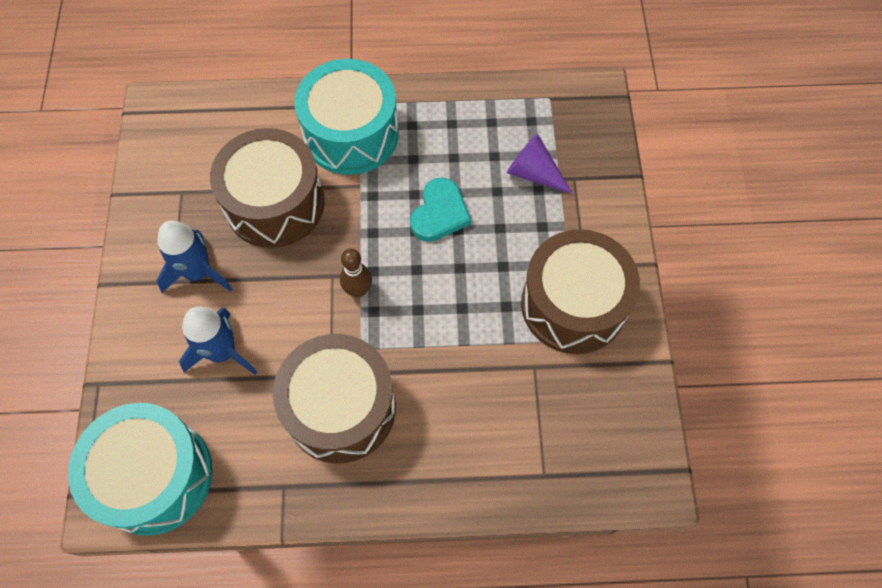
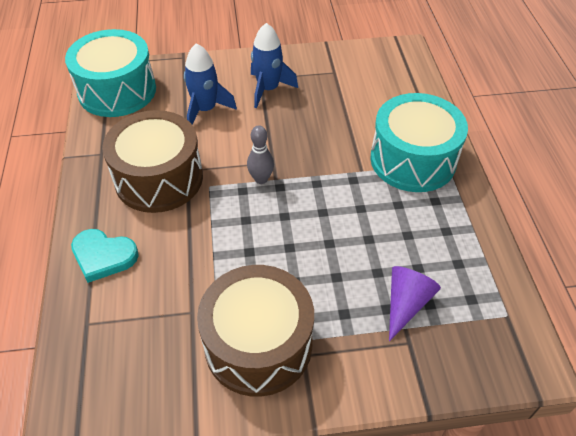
camera: 85 degrees right, 15 degrees down
brown drum [210,128,325,248] -> none
brown bowling pin [340,249,372,297] -> grey bowling pin [247,126,274,184]
turquoise heart [410,177,471,242] -> turquoise heart moved to [71,229,139,283]

